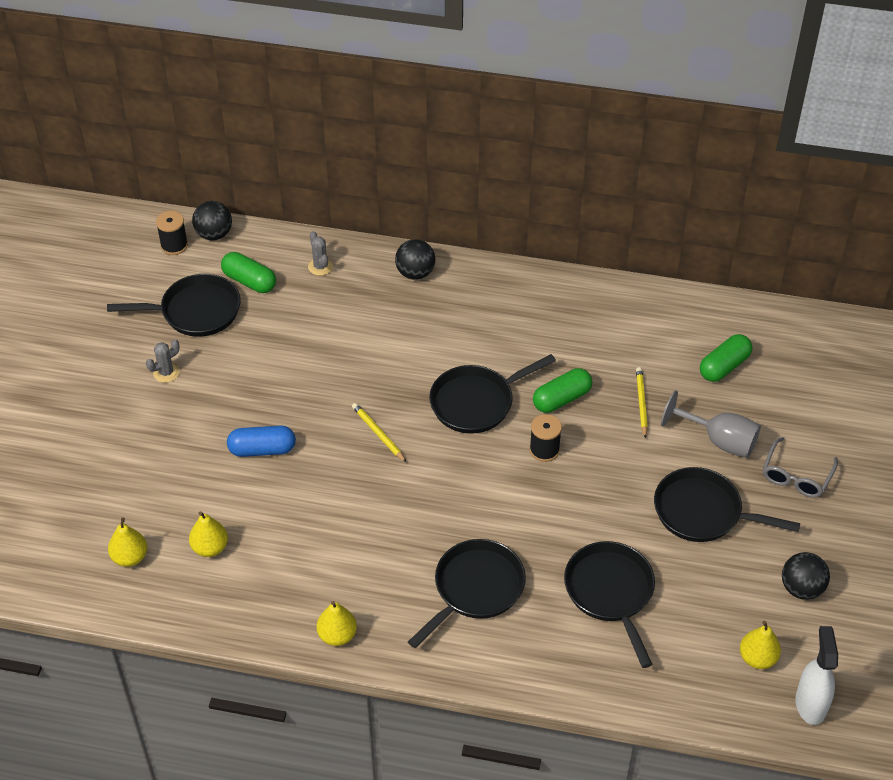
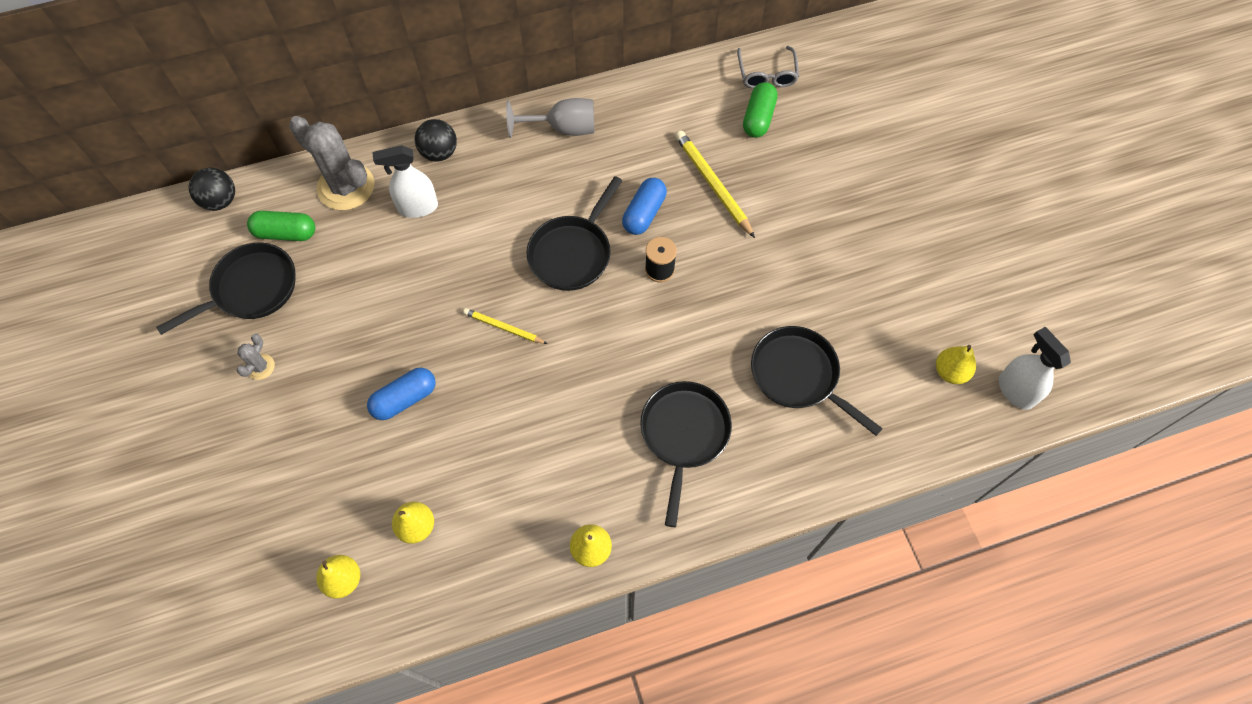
camera: 30 degrees left, 15 degrees up
black spool [156,211,188,255] -> none
grey cactus [308,231,333,276] -> grey cactus [289,116,374,210], size x2.20
green capsule [533,368,592,413] -> blue capsule [622,178,667,235]
yellow pencil [636,367,648,439] -> yellow pencil [675,131,755,238], size x1.66
black pan [654,467,800,542] -> none
grey goblet [661,390,761,458] -> grey goblet moved to [506,98,594,138]
grey glasses [763,437,838,498] -> grey glasses moved to [737,46,799,89]
black ball [782,552,830,600] -> none
none -> white spray bottle [372,145,438,218]

